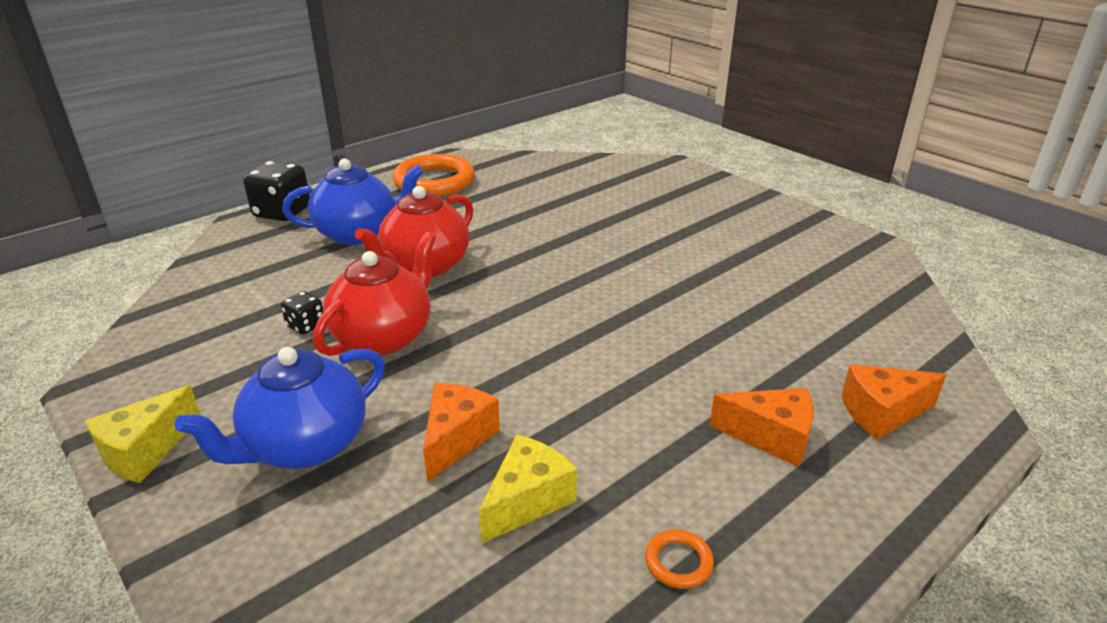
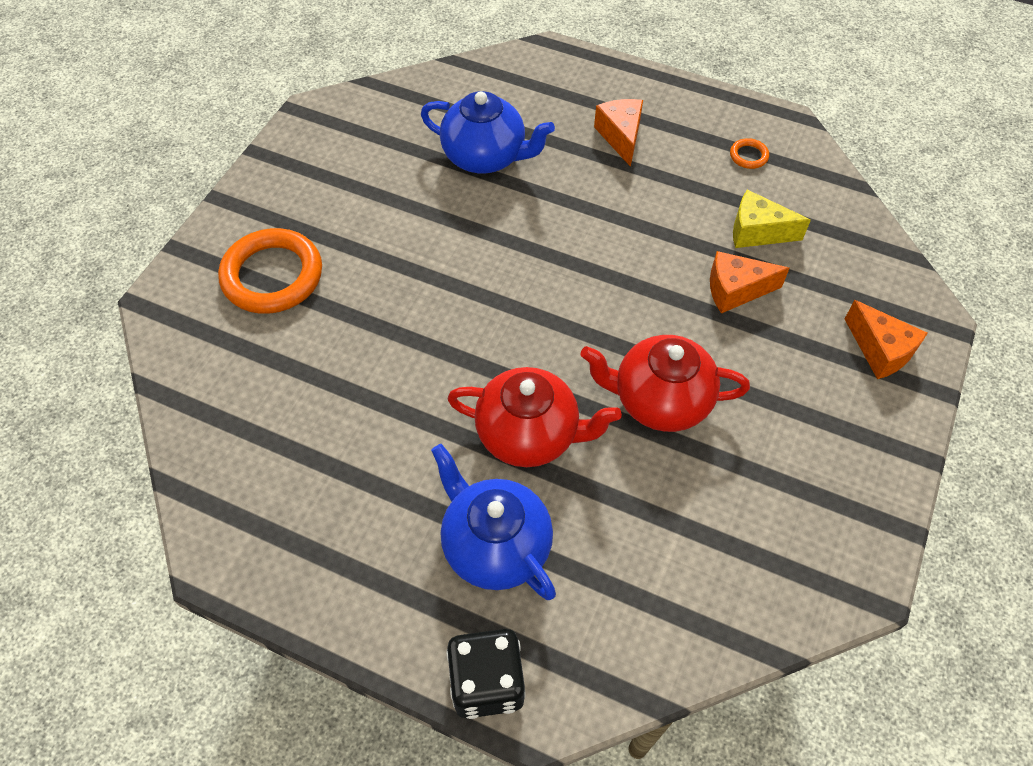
camera: 115 degrees left, 25 degrees up
yellow cheese [85,385,201,483] -> none
blue teapot [175,347,385,469] -> blue teapot moved to [421,91,555,174]
black dice [281,291,323,335] -> none
orange ring [393,154,475,196] -> orange ring moved to [218,228,322,314]
orange cheese [841,364,946,440] -> orange cheese moved to [845,300,927,379]

